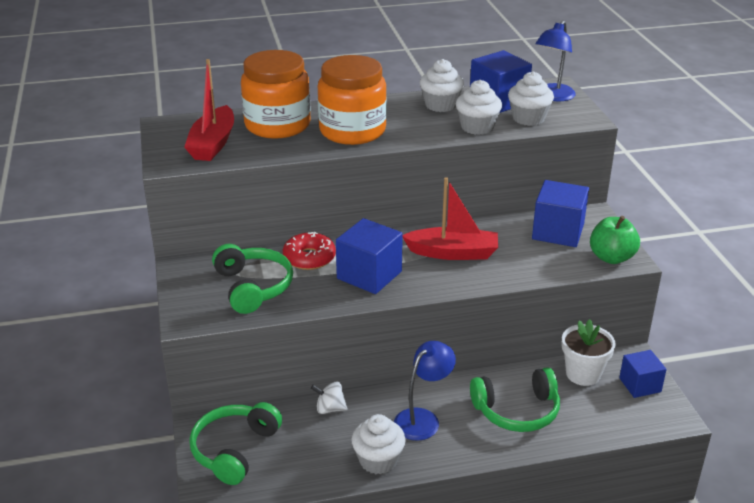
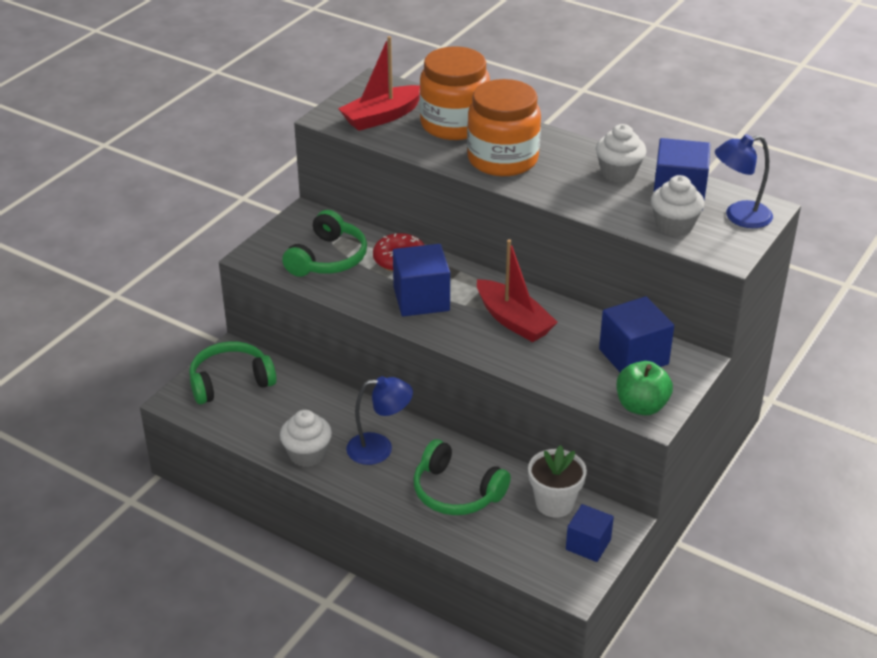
camera: 45 degrees right, 5 degrees up
white spinning top [311,382,348,414] -> none
white cupcake [456,80,502,135] -> none

